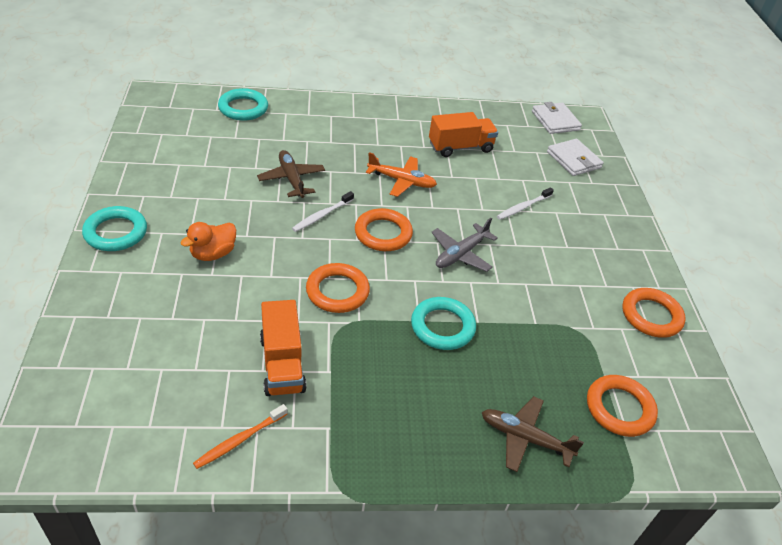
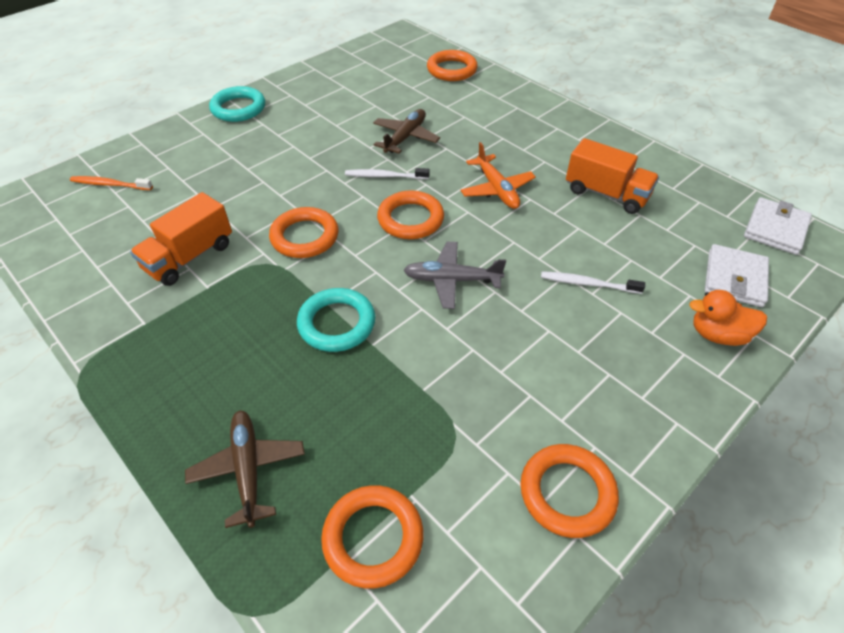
camera: 55 degrees right, 5 degrees up
orange duck [180,222,236,261] -> orange duck moved to [689,290,767,346]
orange toothbrush [193,404,288,469] -> orange toothbrush moved to [70,176,153,190]
turquoise ring [218,88,268,121] -> orange ring [427,50,478,81]

